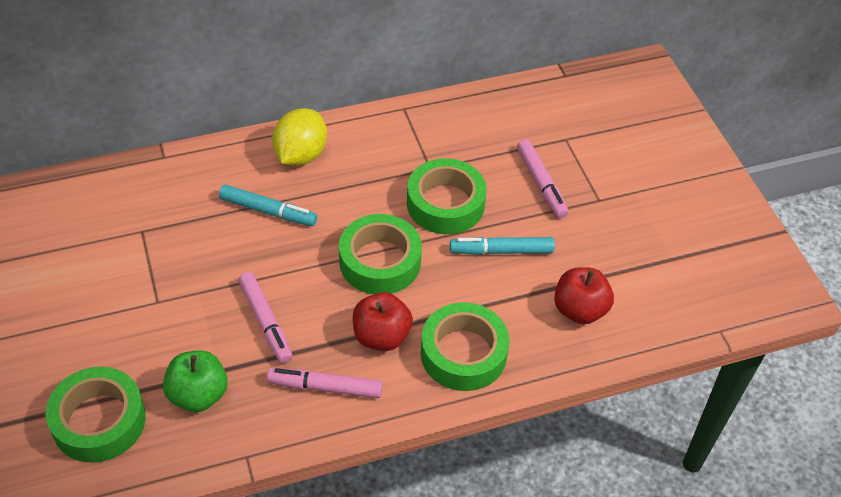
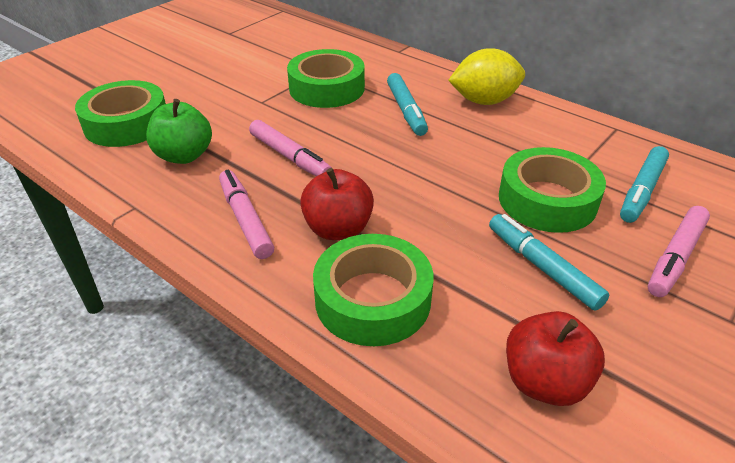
camera: 60 degrees right, 10 degrees down
pink marker [238,272,293,363] -> pink marker turned 75 degrees counterclockwise [249,120,332,176]
green tape [339,214,422,294] -> green tape moved to [287,49,365,108]
none -> turquoise marker [620,146,669,223]

